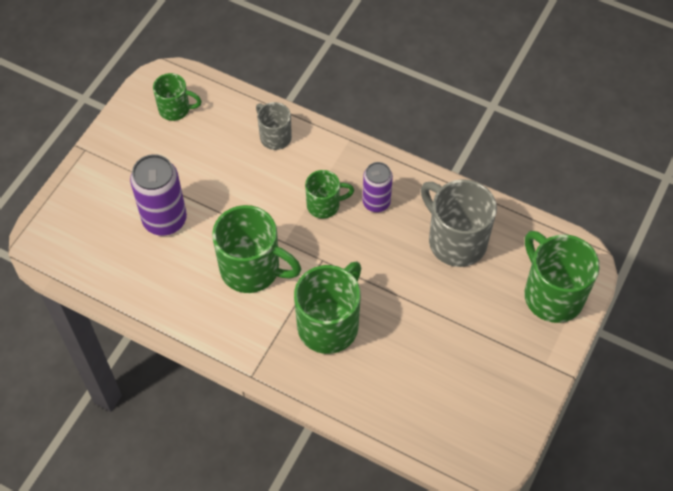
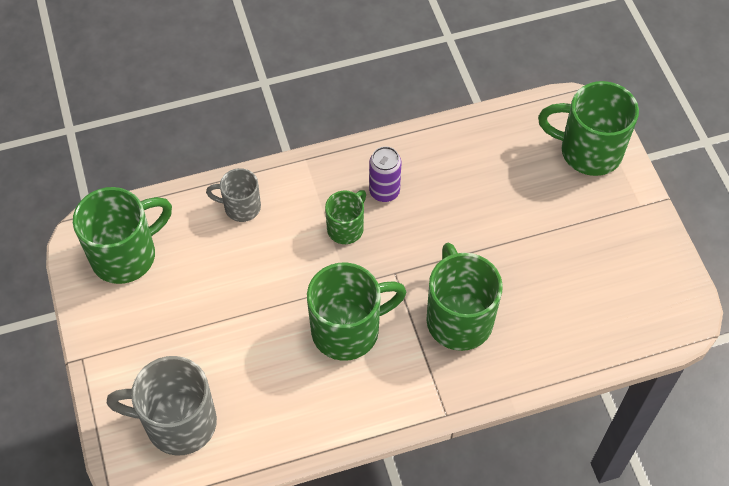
camera: 45 degrees left, 0 degrees up
purple can [130,154,187,236] -> none
green mug [153,73,202,121] -> green mug [73,187,172,284], size x1.76
grey mug [421,179,497,267] -> grey mug moved to [107,356,217,455]

